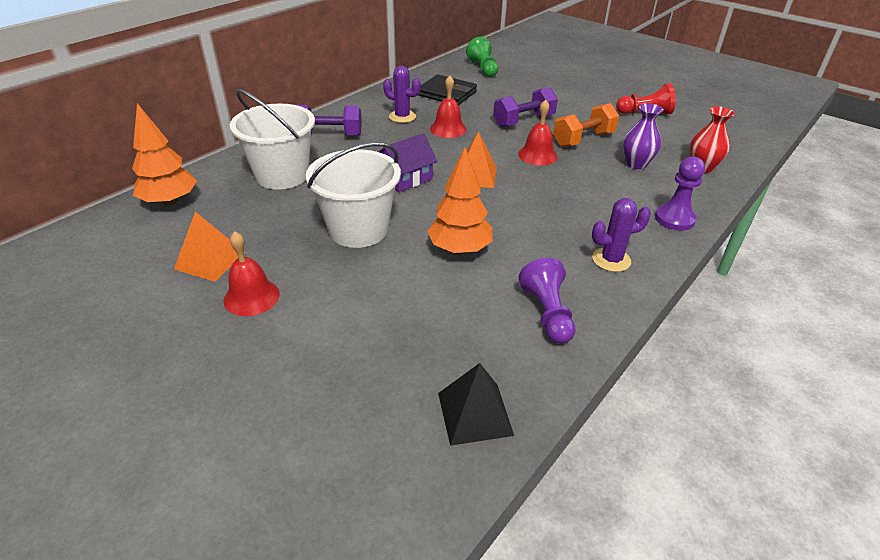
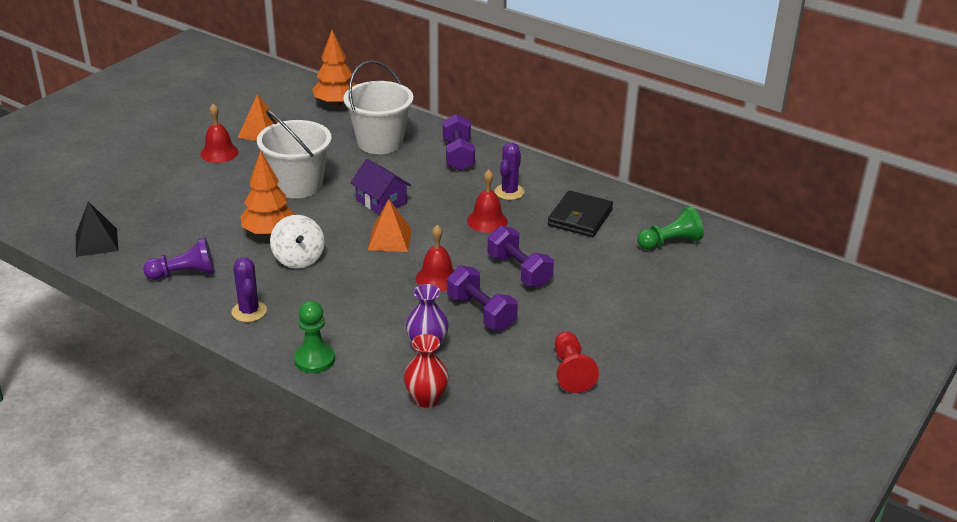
camera: 85 degrees right, 5 degrees down
orange dumbbell [553,103,619,147] -> purple dumbbell [447,266,518,330]
purple pawn [655,157,705,231] -> green pawn [294,300,335,373]
none -> white spinning top [270,215,325,269]

